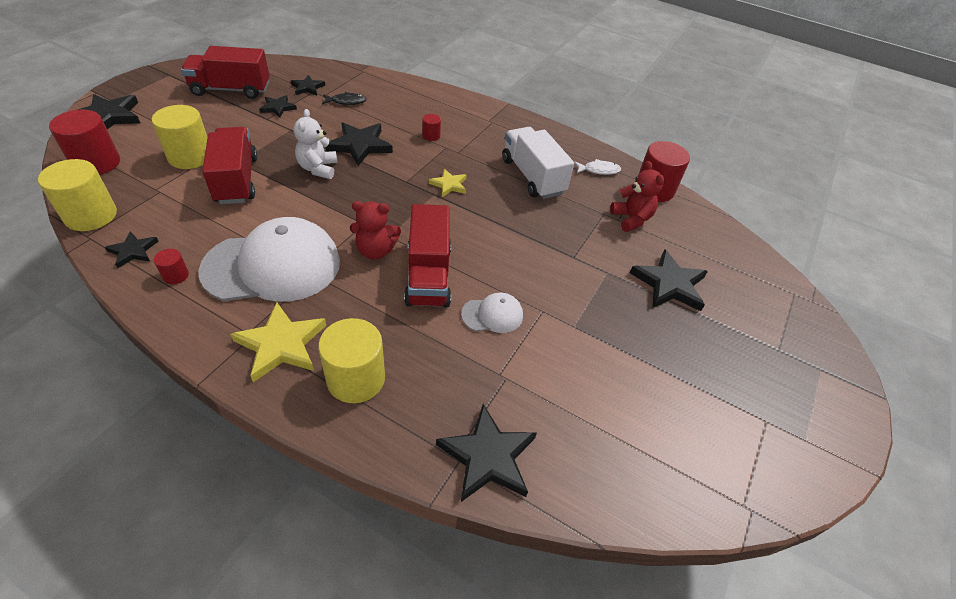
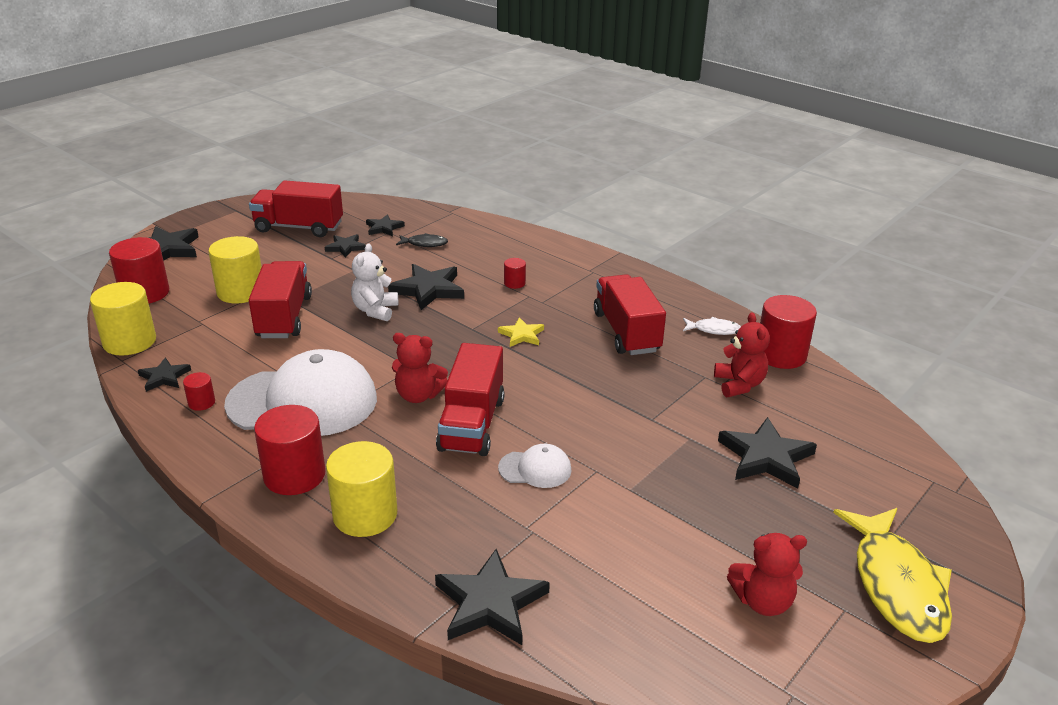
camera: 15 degrees right, 15 degrees down
yellow star [230,302,326,382] -> red cylinder [254,405,326,495]
white truck [502,127,574,199] -> red truck [594,274,666,355]
none -> red teddy bear [727,533,807,616]
none -> yellow fish [833,508,952,643]

